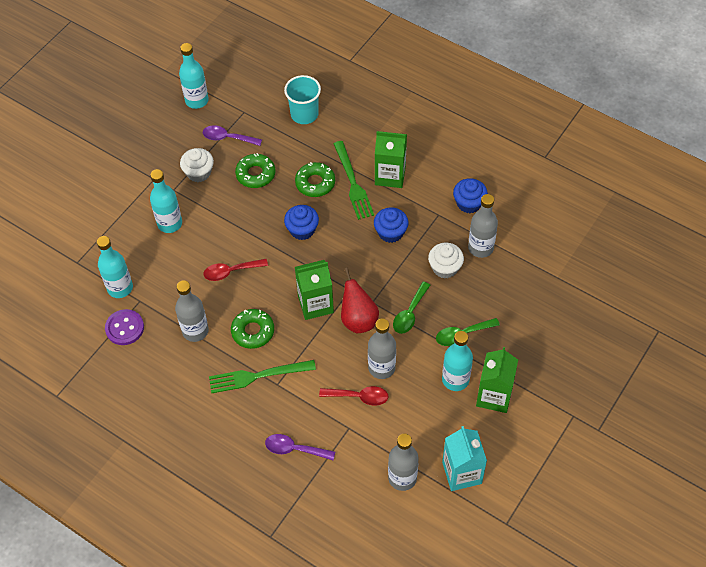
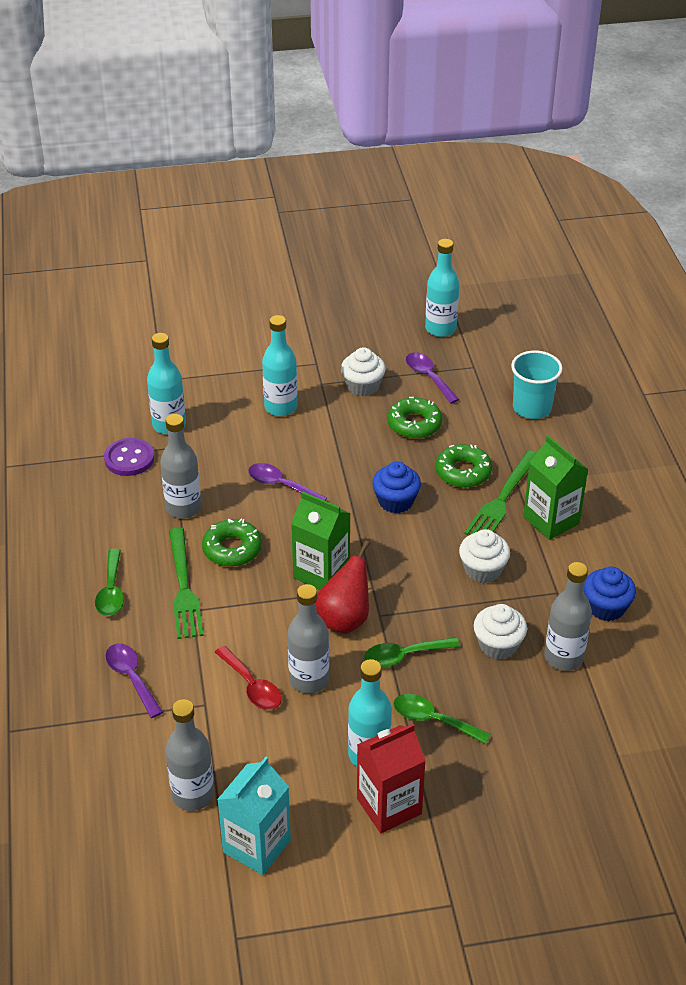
camera: 45 degrees right, 15 degrees down
red spoon [204,259,268,281] -> purple spoon [248,463,327,501]
green fork [209,360,316,393] -> green fork turned 135 degrees counterclockwise [169,528,204,639]
blue cupcake [374,207,408,243] -> white cupcake [459,529,510,583]
green carton [476,347,518,413] -> red carton [357,724,426,833]
none -> green spoon [95,549,124,616]

